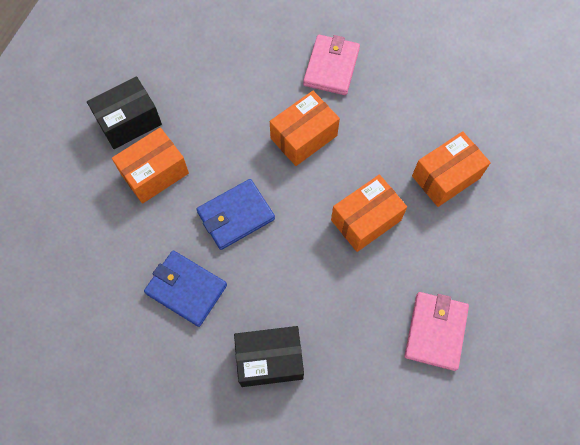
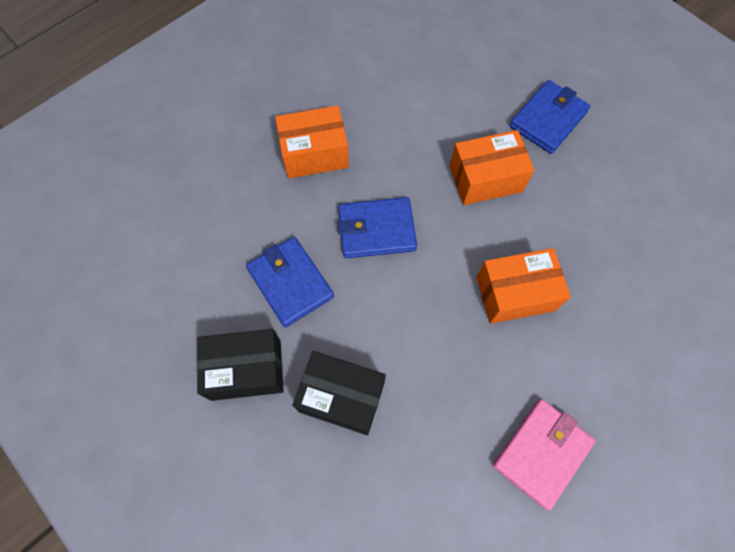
camera: 25 degrees right, 0 degrees up
black box [87,77,162,149] -> black box moved to [197,329,284,401]
pink wallet [303,35,360,95] -> blue wallet [510,80,590,154]
orange box [412,131,491,207] -> none

